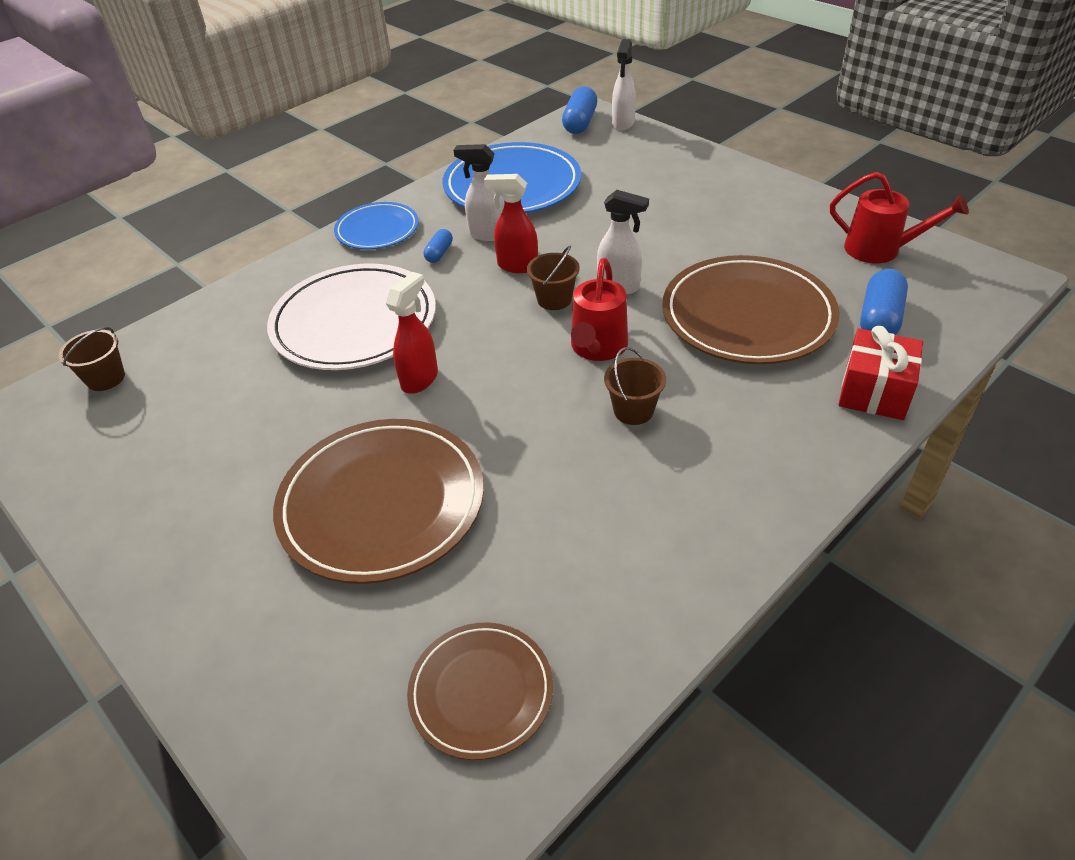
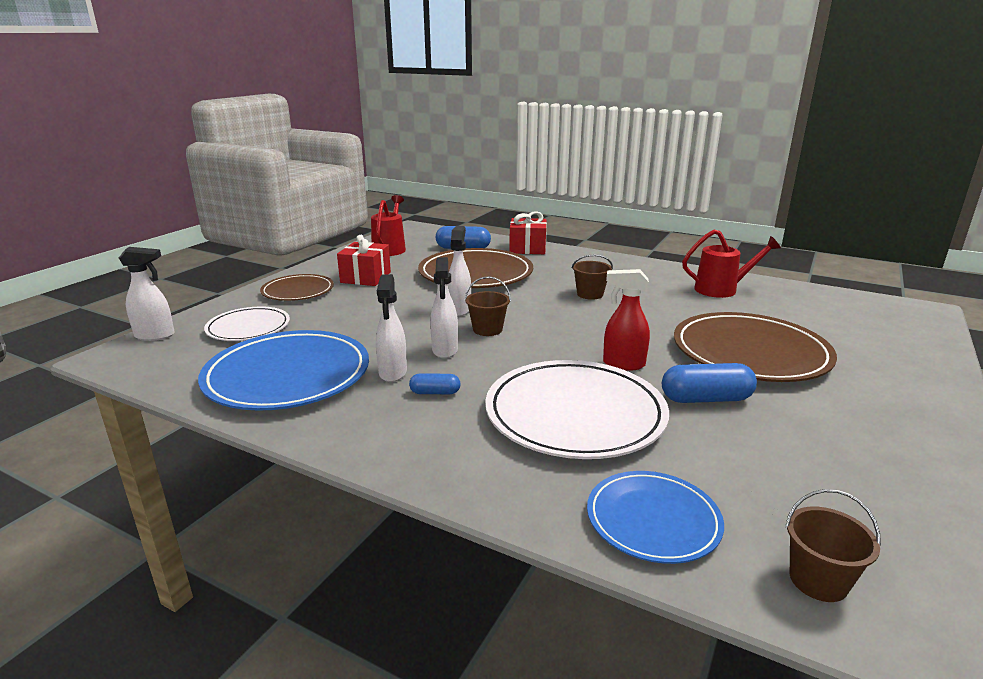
camera: 110 degrees left, 20 degrees down
blue plate [334,202,419,249] -> blue plate moved to [587,471,724,564]
brown plate [407,622,553,760] -> brown plate moved to [260,274,334,301]
red spray bottle [484,174,538,273] -> white spray bottle [430,257,458,359]
blue capsule [562,86,597,134] -> blue capsule moved to [662,363,757,403]
red watering can [571,258,628,361] -> red watering can moved to [682,229,781,298]
none -> white plate [204,306,290,341]
none -> red gift [337,235,391,286]

